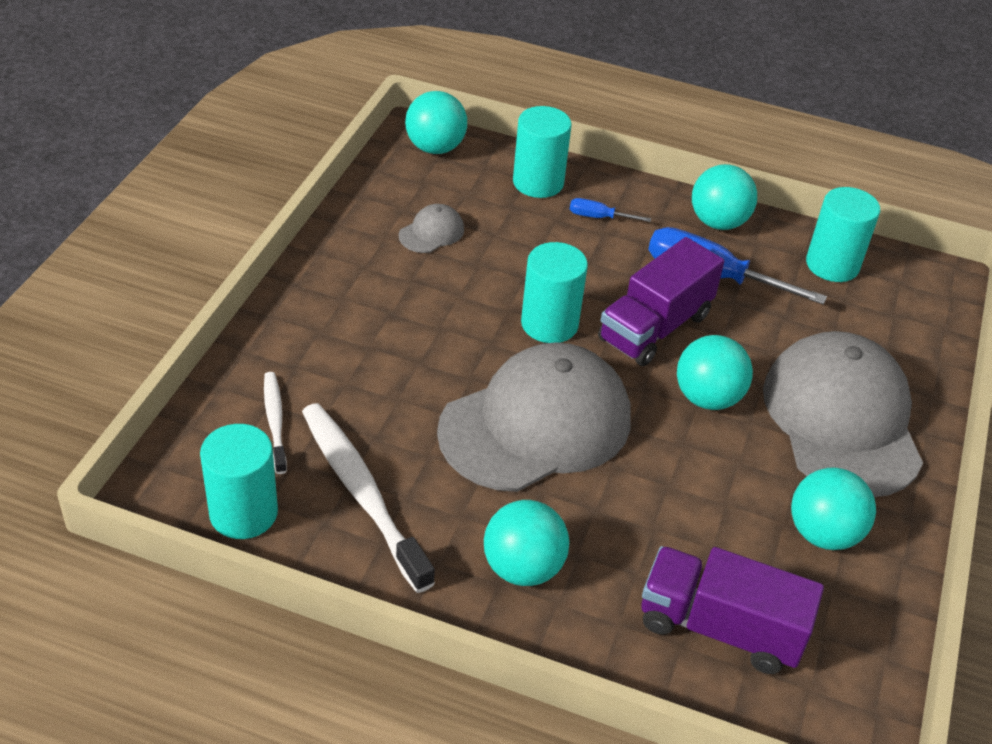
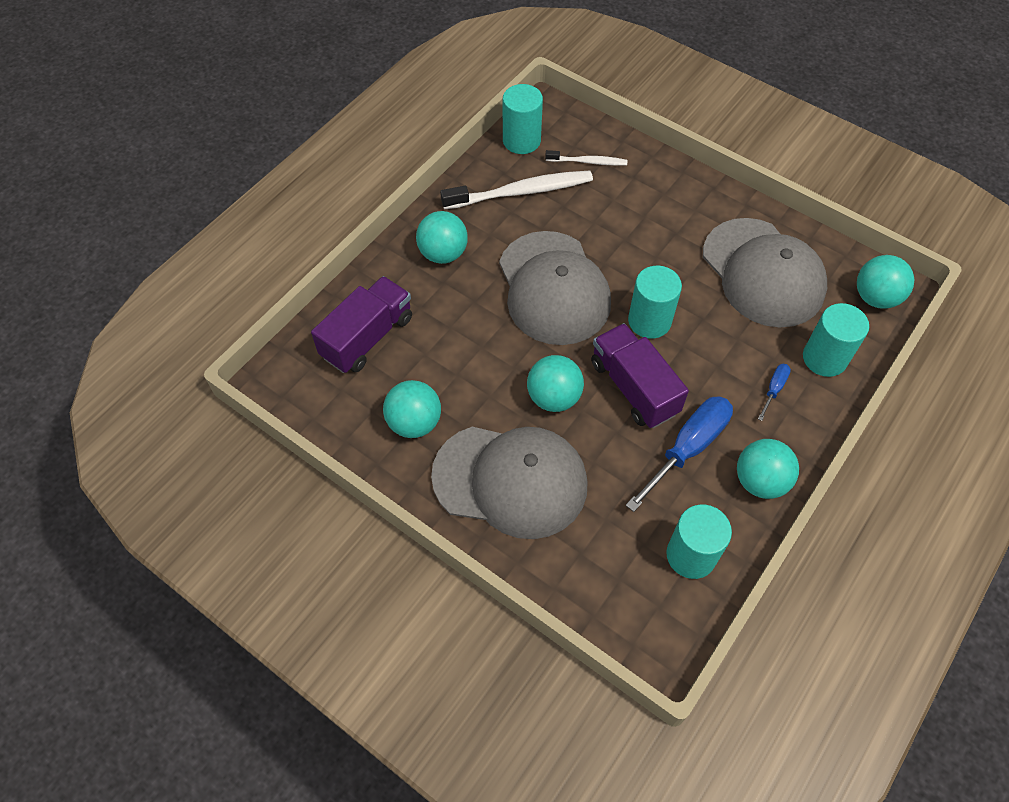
camera: 110 degrees right, 15 degrees up
grey cap [399,204,464,253] -> grey cap [703,218,827,327], size x2.50

